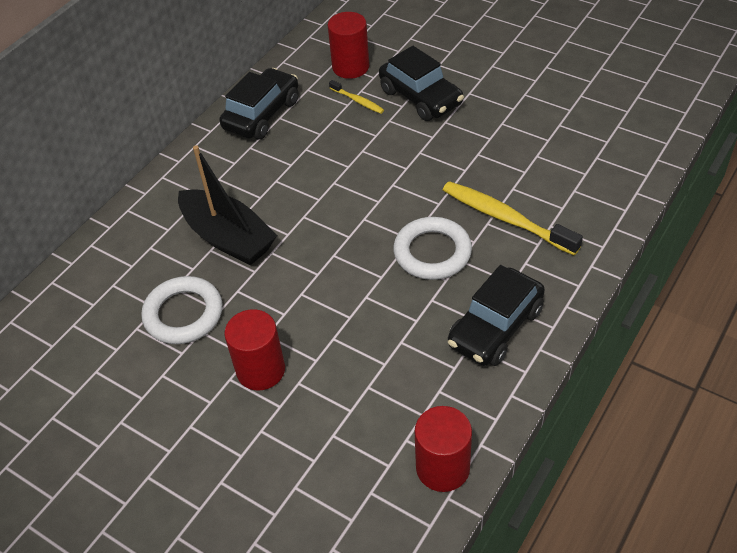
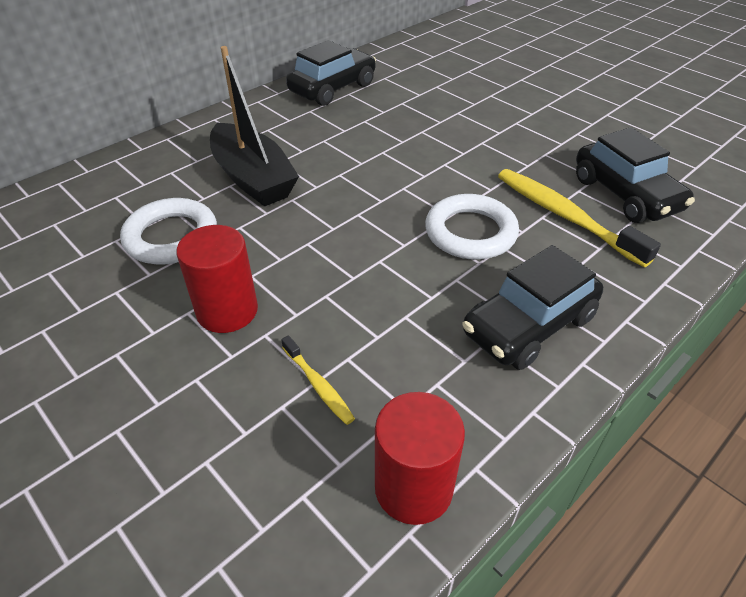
camera: 10 degrees right, 5 degrees down
red cylinder [328,12,369,79] -> none
yellow toothbrush [329,80,384,114] -> yellow toothbrush moved to [281,335,355,425]
black car [379,46,464,121] -> black car moved to [576,127,695,223]

